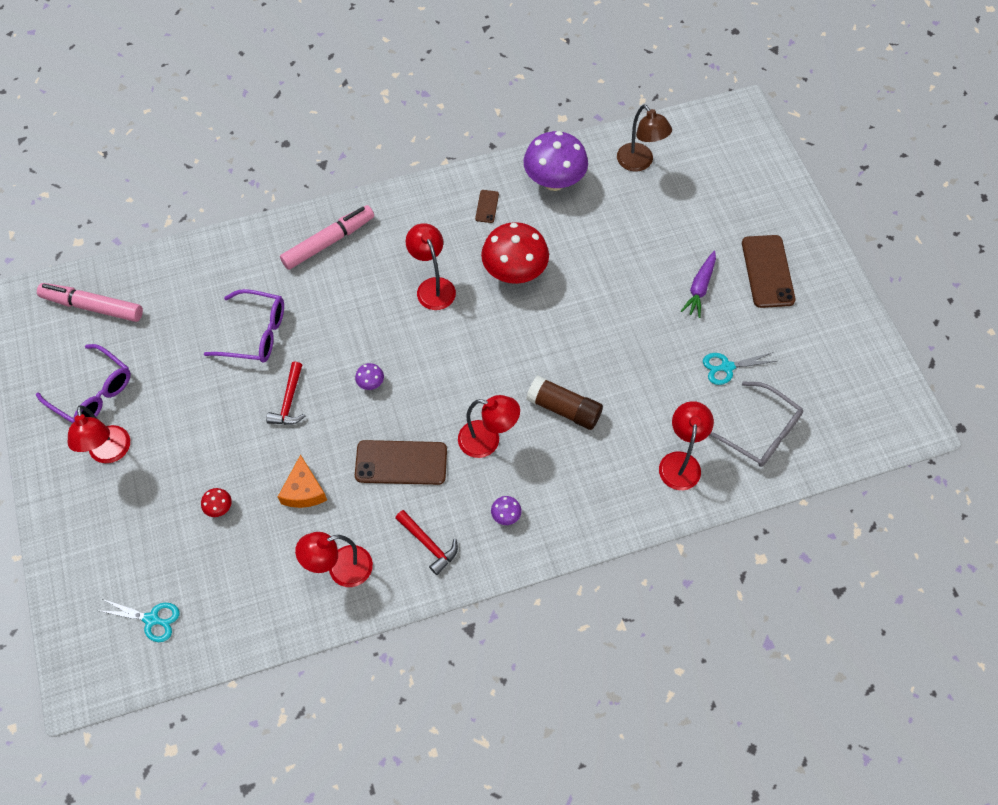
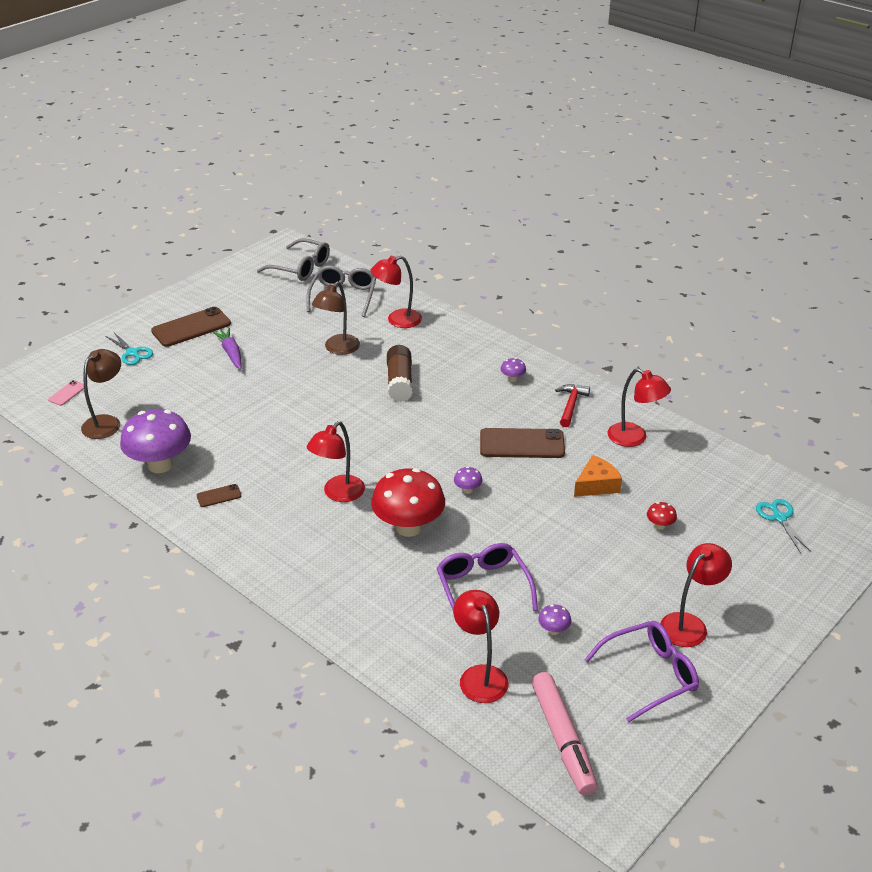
camera: 120 degrees left, 25 degrees down
purple glasses [36,344,131,423] -> purple glasses turned 60 degrees clockwise [584,621,699,722]
red hammer [266,362,305,425] -> none
pink marker [280,205,374,270] -> none
brown phone [355,440,447,485] -> brown phone turned 60 degrees counterclockwise [480,428,565,458]
red lamp [458,395,520,458] -> red lamp moved to [453,590,508,703]
red mushroom [481,222,549,284] -> red mushroom moved to [371,468,445,537]
purple carrot [681,251,716,318] -> purple carrot turned 105 degrees counterclockwise [212,328,242,370]
turquoise scissors [703,352,777,385] -> turquoise scissors moved to [105,333,153,365]
none -> pink phone [48,380,84,406]
none -> grey glasses [257,238,330,281]
none -> brown lamp [312,281,360,355]
none -> purple mushroom [538,604,571,635]

